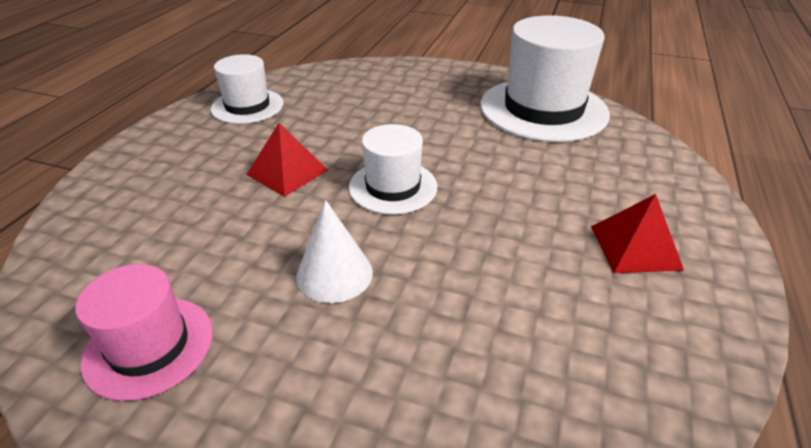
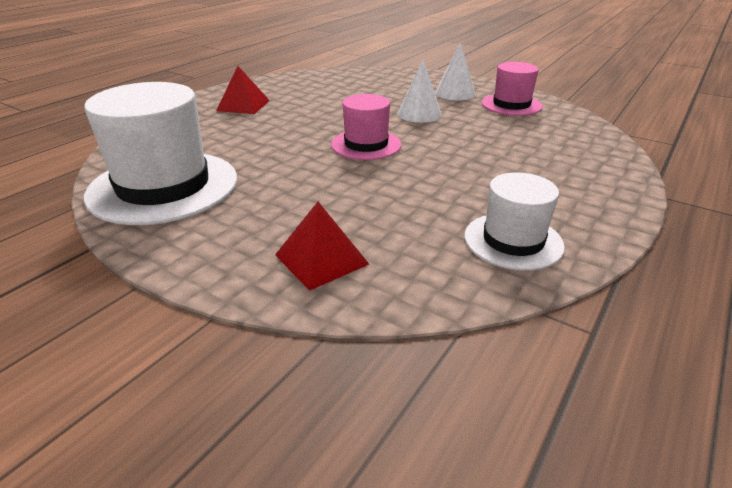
camera: 165 degrees left, 5 degrees down
red pyramid [246,123,328,197] -> red pyramid moved to [275,202,369,291]
white hat [349,124,437,215] -> pink hat [331,94,402,160]
none -> white cone [435,42,475,100]

